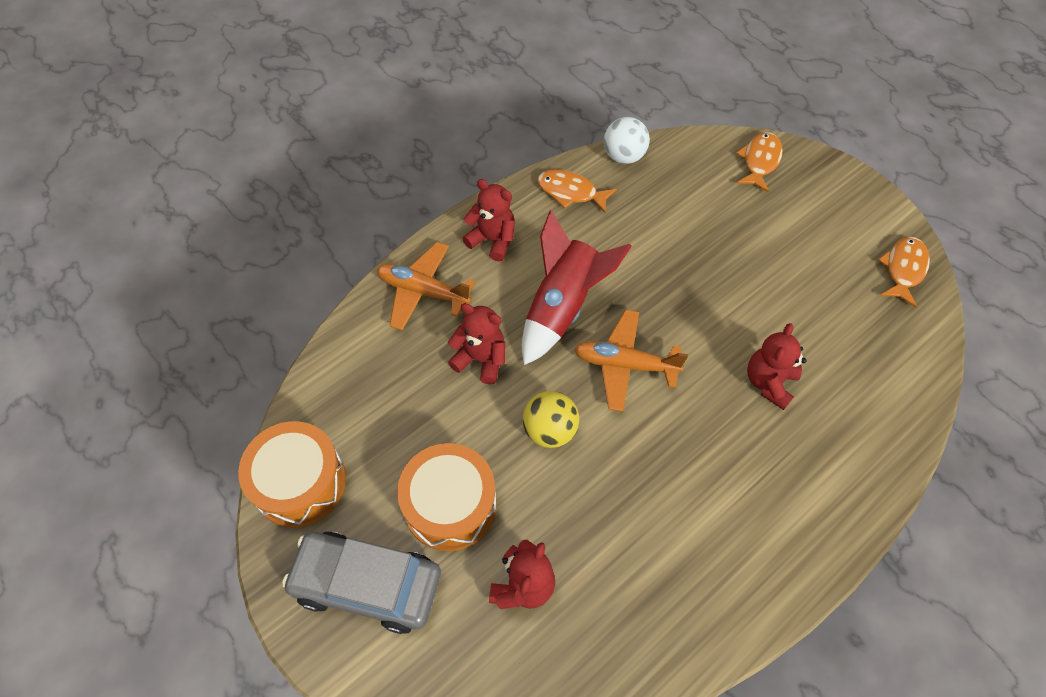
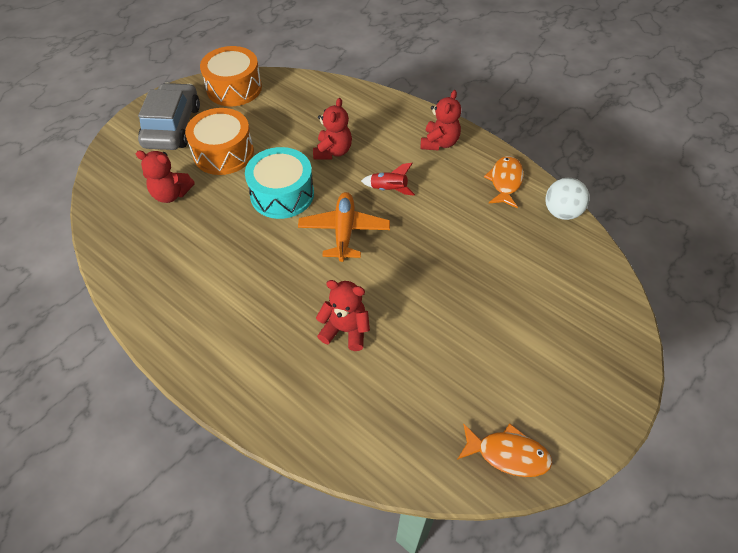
camera: 80 degrees right, 5 degrees down
orange plane [377,242,475,331] -> none
red rocket [522,210,632,365] -> red rocket [361,163,415,196], size x0.48
yellow ball [523,391,579,448] -> turquoise drum [245,147,314,219]
orange fish [736,132,783,193] -> none

